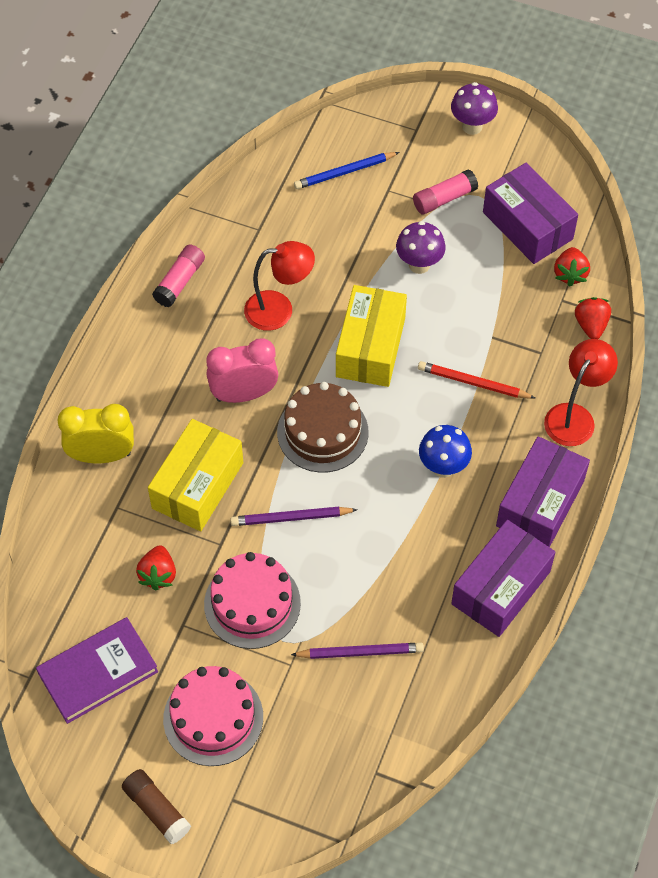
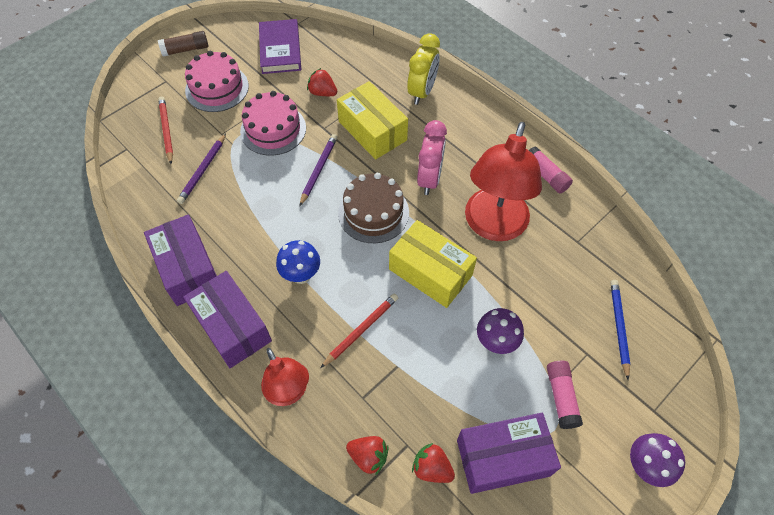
camera: 115 degrees right, 0 degrees up
red lamp [244,241,315,331] -> red lamp [465,122,542,241], size x1.65
none -> red pencil [158,96,173,164]

